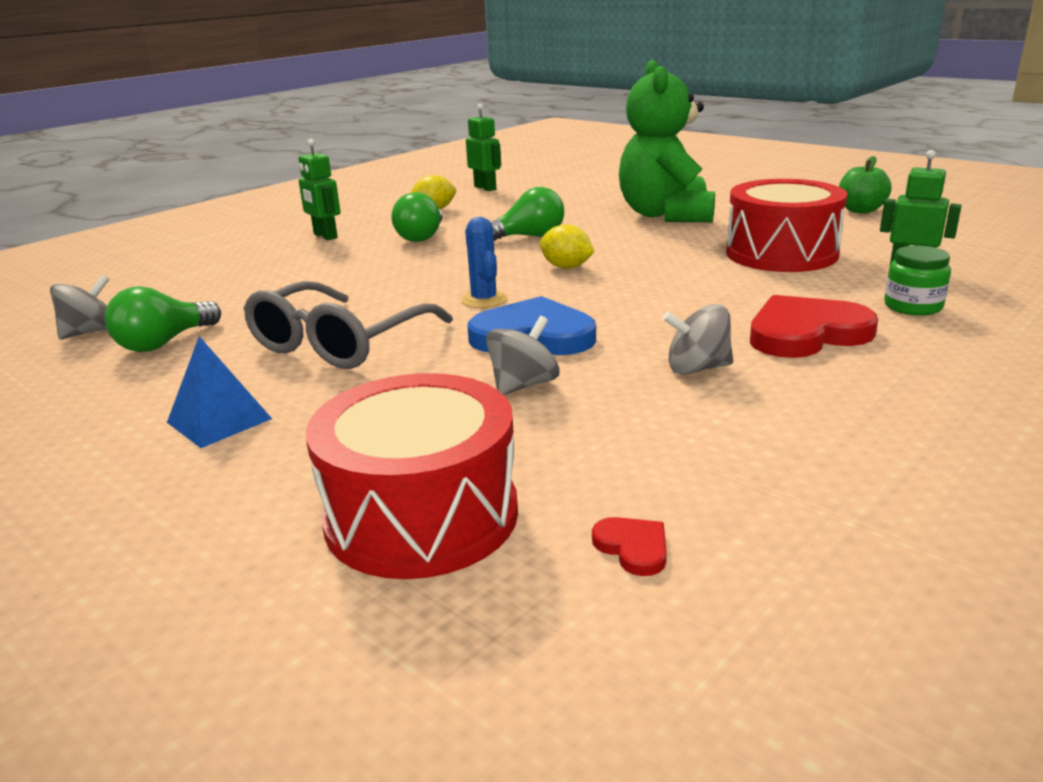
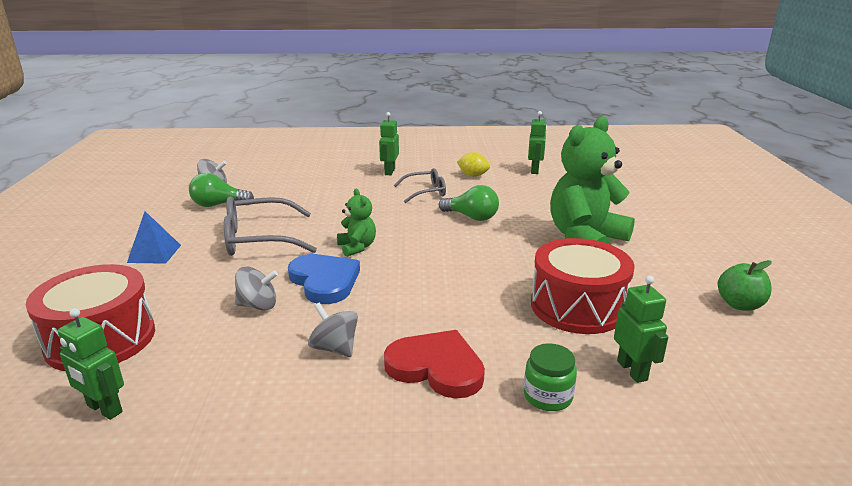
camera: 45 degrees right, 0 degrees up
green light bulb [391,192,443,242] -> grey glasses [394,168,446,203]
blue cactus [461,217,507,308] -> green teddy bear [337,189,376,257]
yellow lemon [540,224,595,269] -> none
red heart [592,517,667,576] -> green robot [58,308,124,420]

